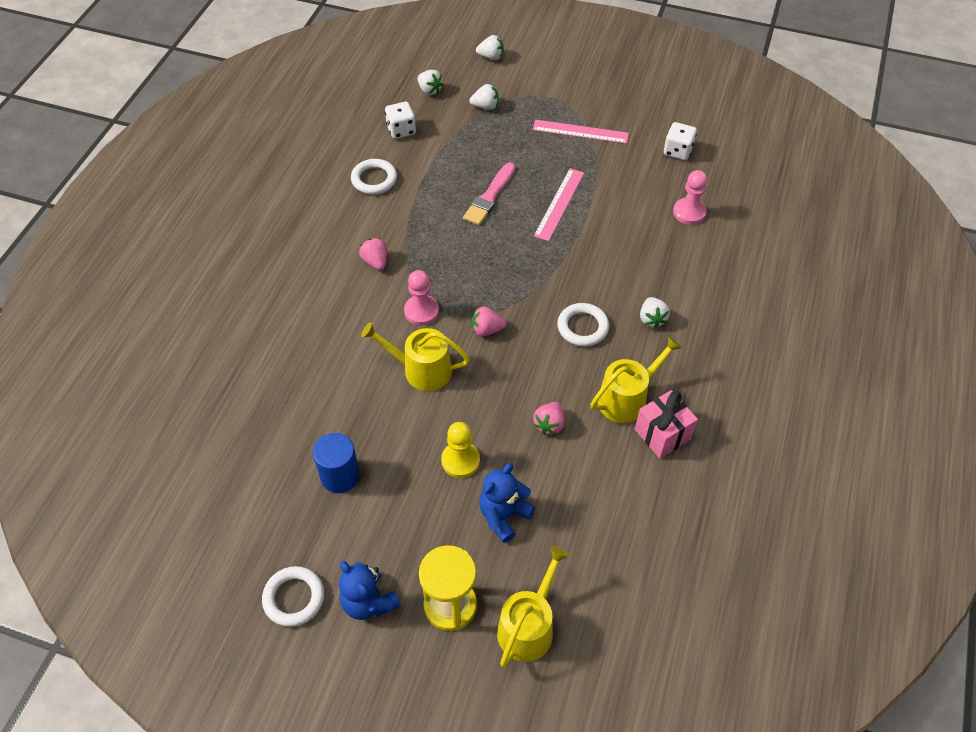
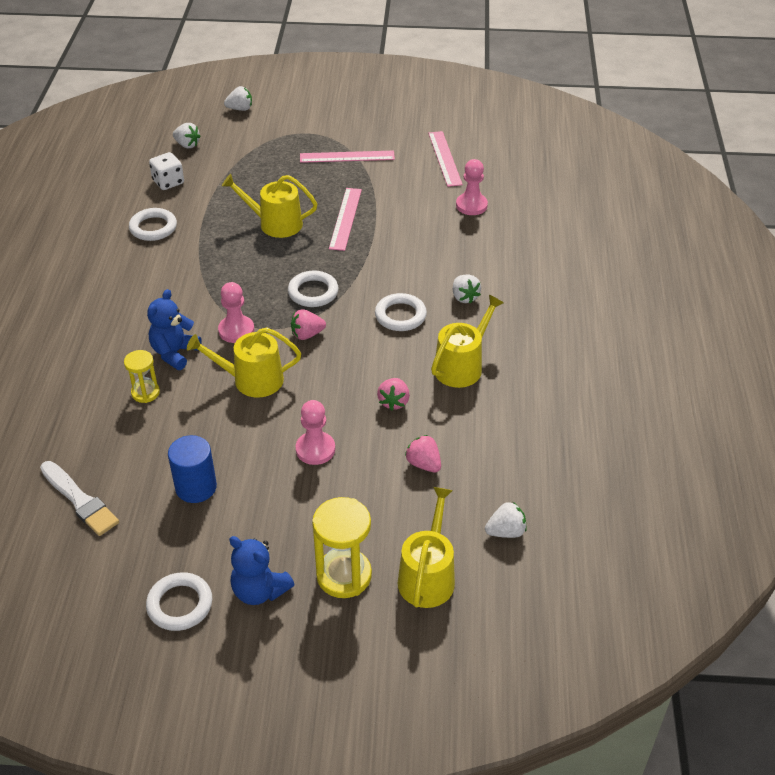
camera: 15 degrees left, 10 degrees down
pink strawberry [359,238,387,270] -> pink strawberry moved to [405,435,441,472]
yellow pawn [441,422,480,478] -> pink pawn [296,400,335,465]
pink brush [463,162,515,225] -> yellow watering can [222,174,317,238]
white strawberry [469,84,499,110] -> white strawberry moved to [485,502,527,538]
blue teddy bear [479,463,535,543] -> blue teddy bear moved to [147,289,202,370]
pink gift [635,390,698,459] -> none
white dice [664,122,697,160] -> pink ruler [428,131,463,187]
none -> white brush [40,461,119,536]
none -> yellow hourglass [124,350,160,403]
none -> white ring [288,270,339,307]

